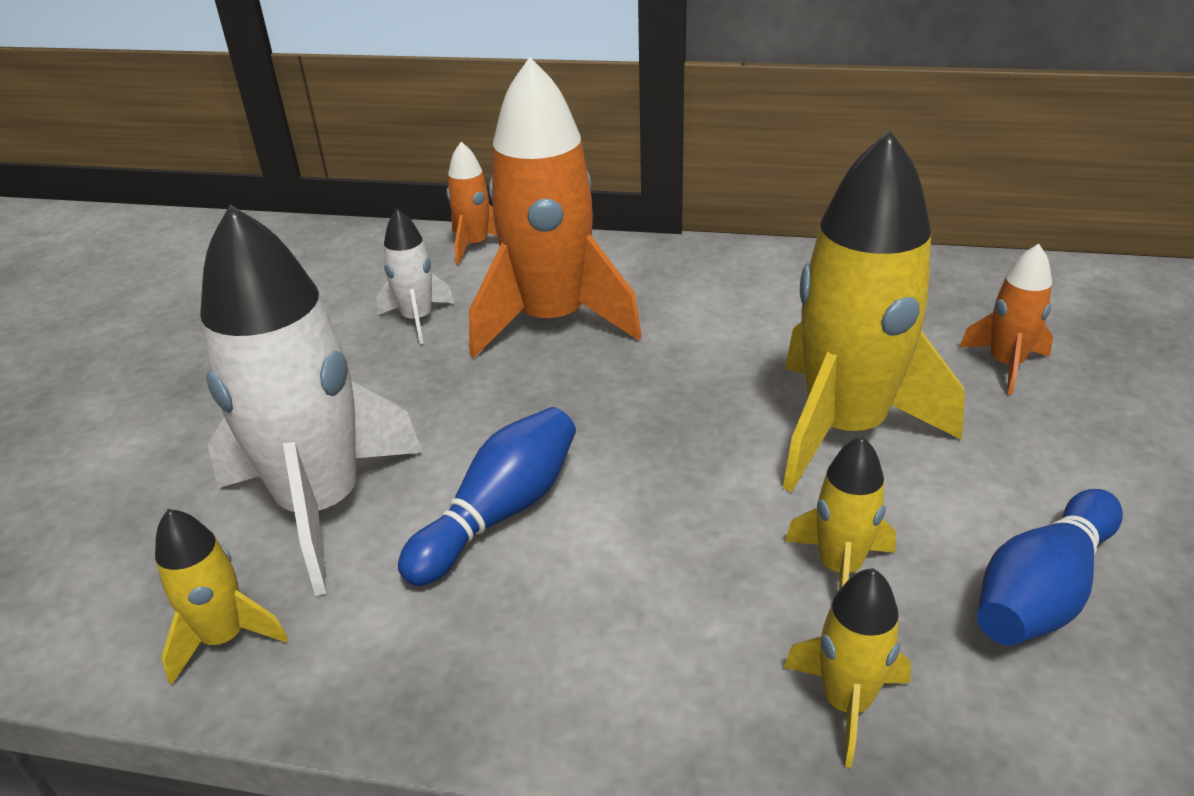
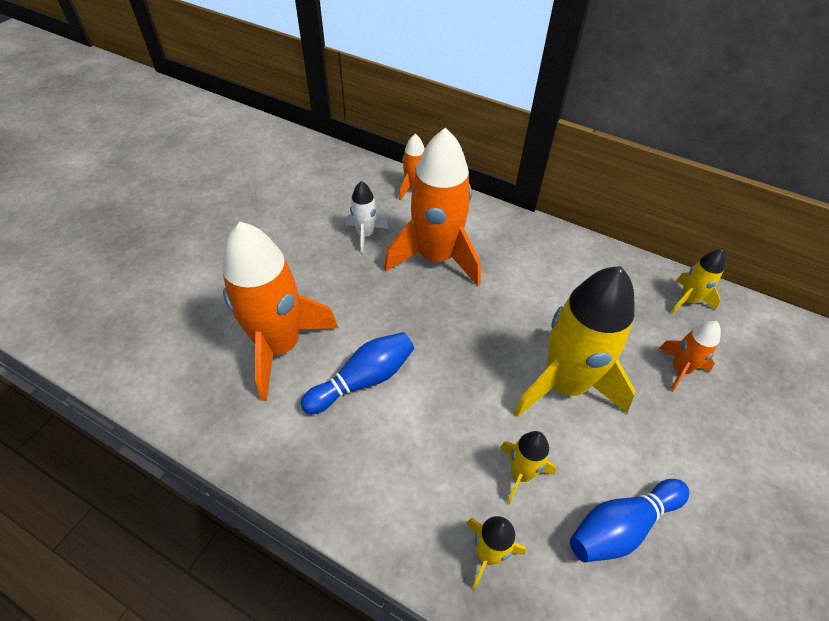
camera: 15 degrees right, 15 degrees up
yellow rocket [155,509,288,685] -> yellow rocket moved to [671,249,726,314]
white rocket [200,204,423,596] -> orange rocket [222,222,338,401]

